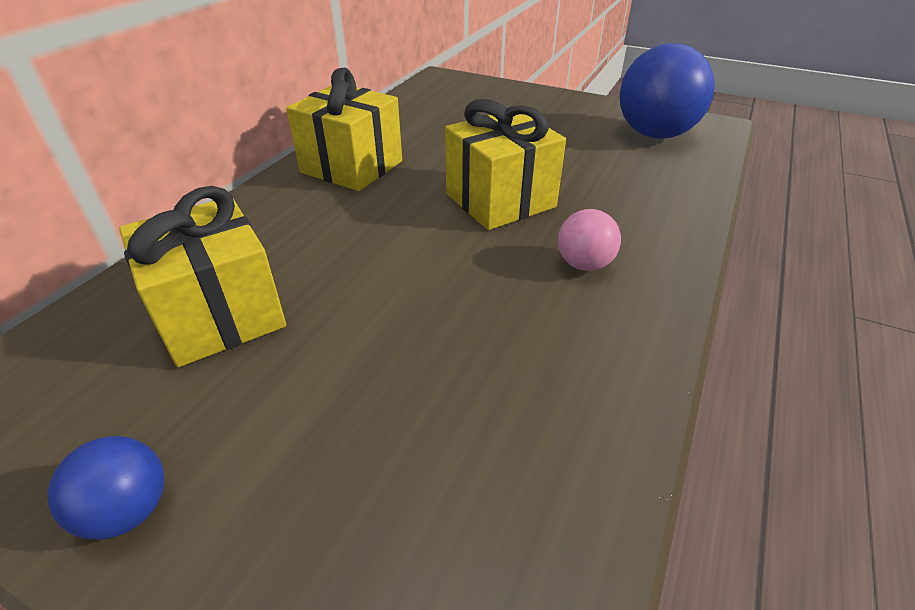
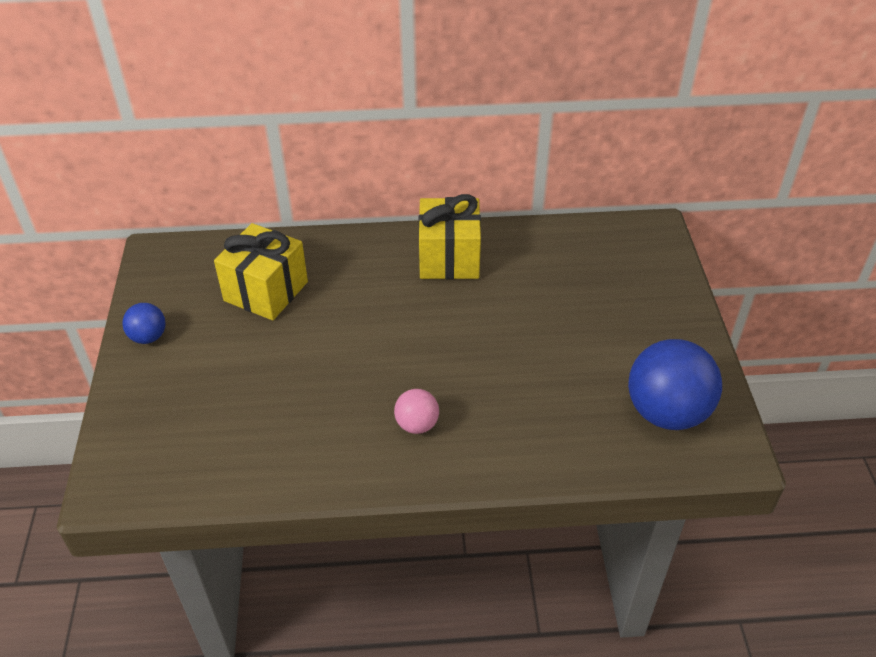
camera: 60 degrees right, 5 degrees up
yellow gift [445,99,566,230] -> none

